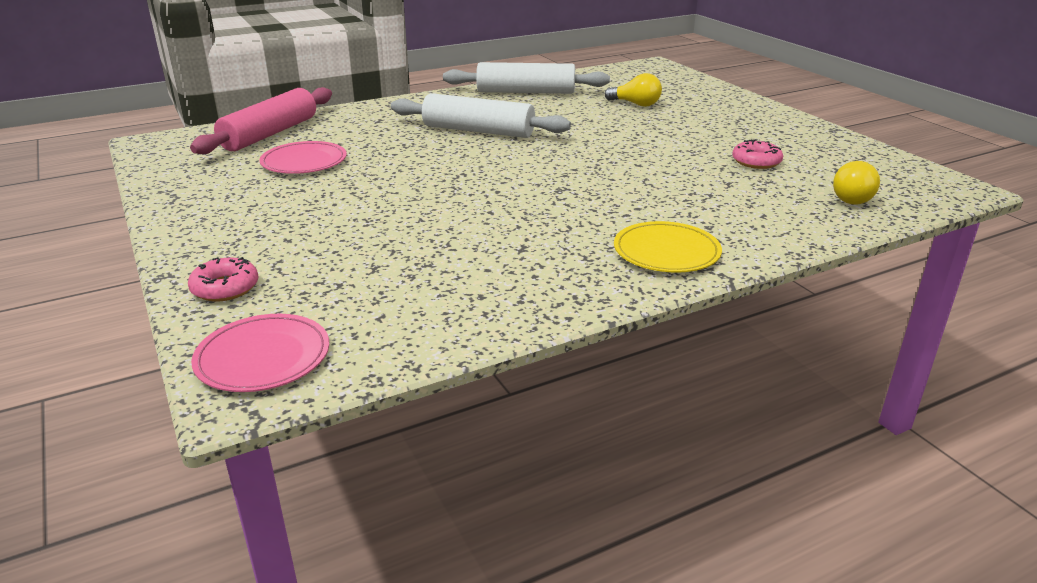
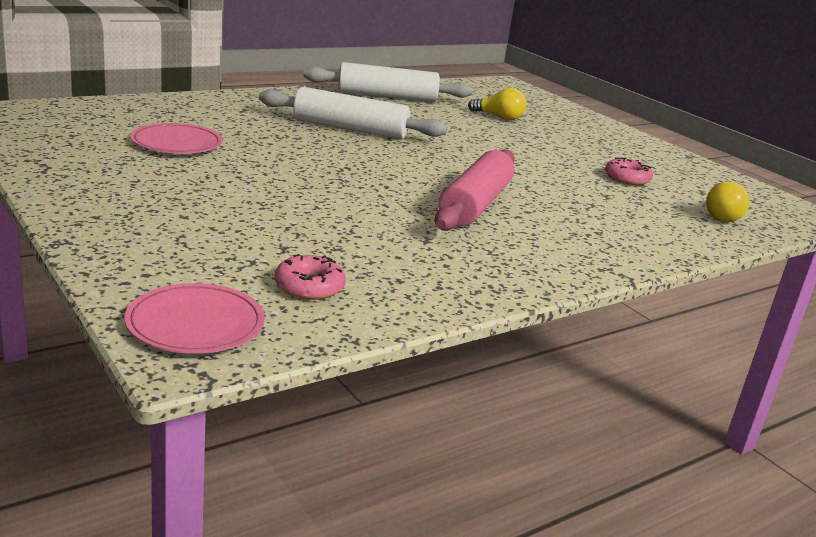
camera: 10 degrees left, 5 degrees down
pink donut [188,257,259,302] -> pink donut moved to [275,254,346,300]
pink rolling pin [190,87,332,154] -> pink rolling pin moved to [434,150,515,231]
yellow plate [614,221,722,273] -> none

